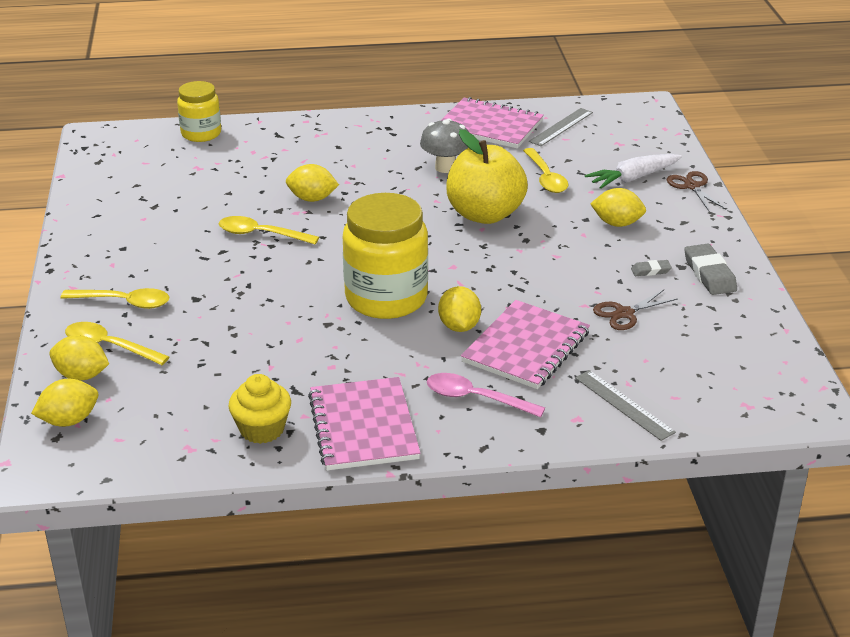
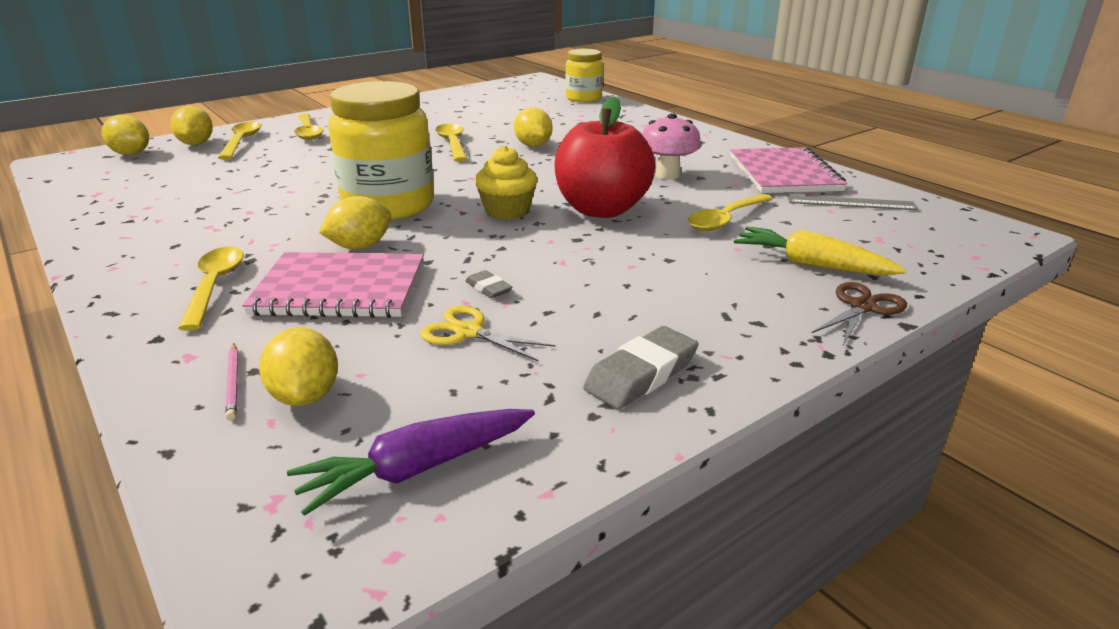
camera: 60 degrees right, 5 degrees down
yellow cupcake [229,374,291,444] -> yellow cupcake moved to [475,146,538,220]
pink notebook [308,377,420,470] -> none
grey mushroom [420,119,469,173] -> pink mushroom [642,113,701,180]
pink spoon [427,373,545,417] -> yellow spoon [178,247,244,331]
yellow apple [446,129,528,224] -> red apple [554,97,655,218]
grey ruler [575,370,676,441] -> pink pencil [226,344,238,420]
white carrot [585,154,682,189] -> yellow carrot [734,226,906,276]
yellow lemon [590,188,646,227] -> yellow lemon moved to [259,327,338,406]
brown scissors [593,290,677,330] -> yellow scissors [420,306,555,362]
grey eraser [631,260,672,276] -> grey eraser moved to [466,270,512,298]
none -> purple carrot [287,409,535,516]

